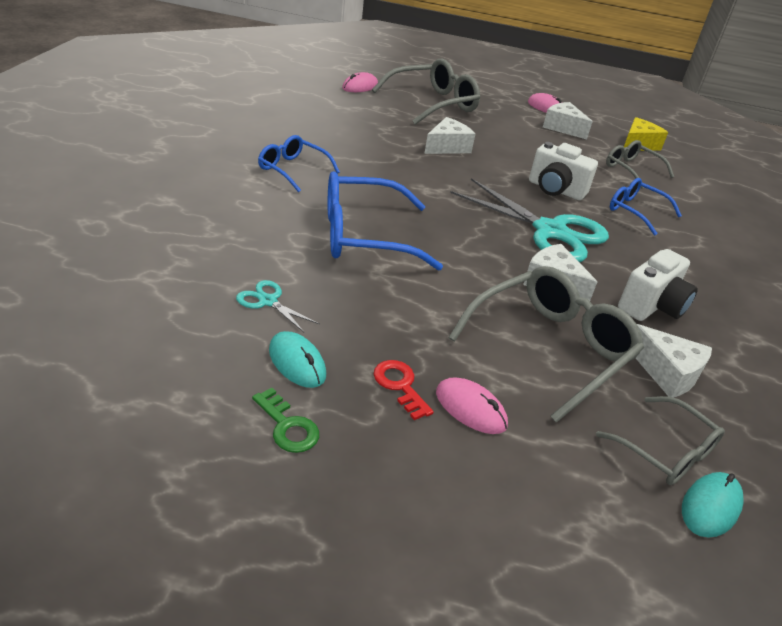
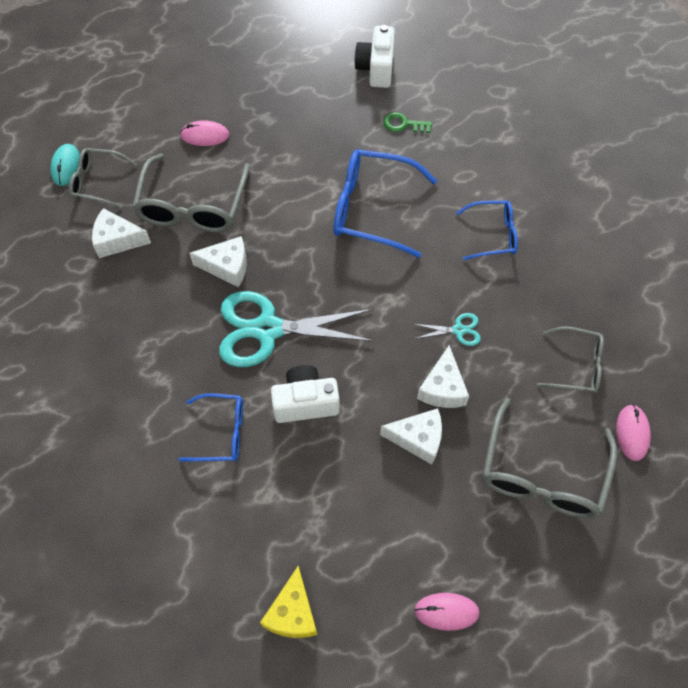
camera: 145 degrees right, 25 degrees up
turquoise scissors [236,280,319,333] -> turquoise scissors moved to [414,313,481,346]
green key [252,388,319,453] -> green key moved to [383,112,432,133]
turquoise mouse [269,331,326,388] -> none
blue glasses [328,171,443,271] -> blue glasses turned 120 degrees counterclockwise [334,149,437,258]
red key [374,360,434,420] -> none
white cheese [543,102,593,139] -> white cheese moved to [380,408,442,465]
grey glasses [606,140,674,189] -> grey glasses moved to [537,326,604,393]
white camera [618,249,698,321] -> white camera moved to [354,25,395,88]

